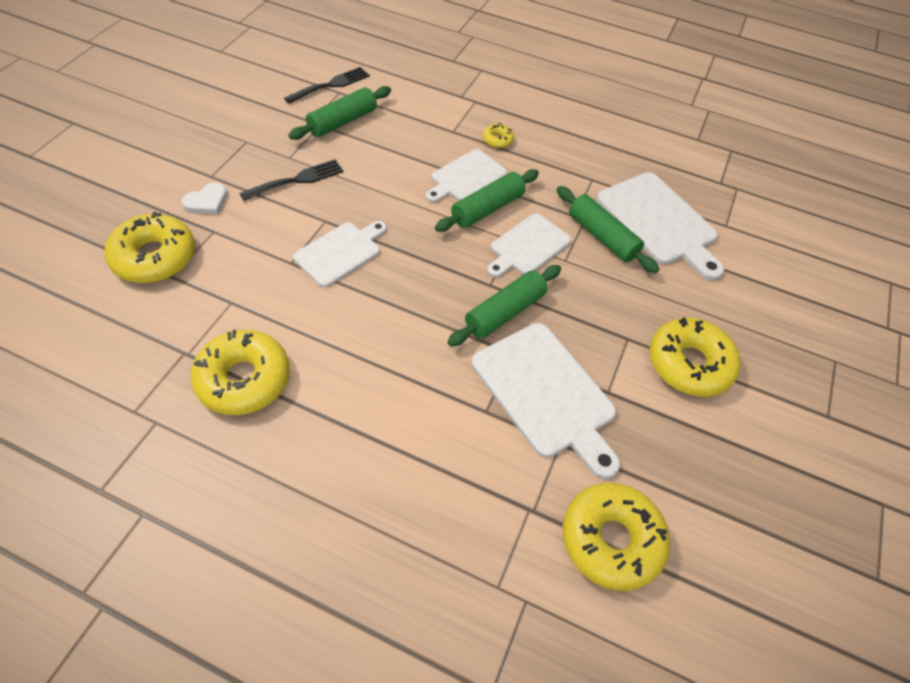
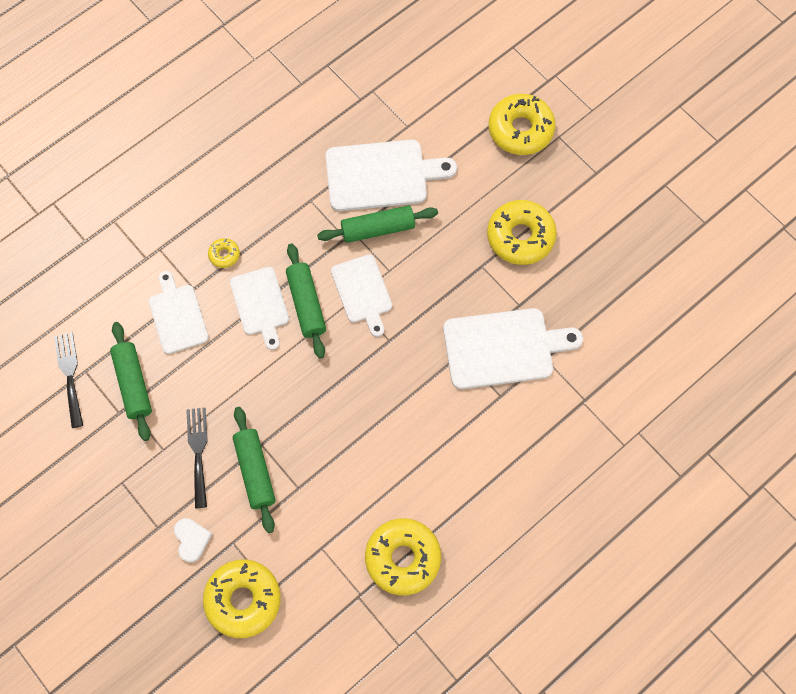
camera: 60 degrees left, 15 degrees up
white cutting board [293,221,387,287] -> white cutting board moved to [149,271,209,354]
green rolling pin [447,265,561,347] -> green rolling pin moved to [233,407,276,533]
yellow donut [562,483,670,591] -> yellow donut moved to [489,94,556,155]

